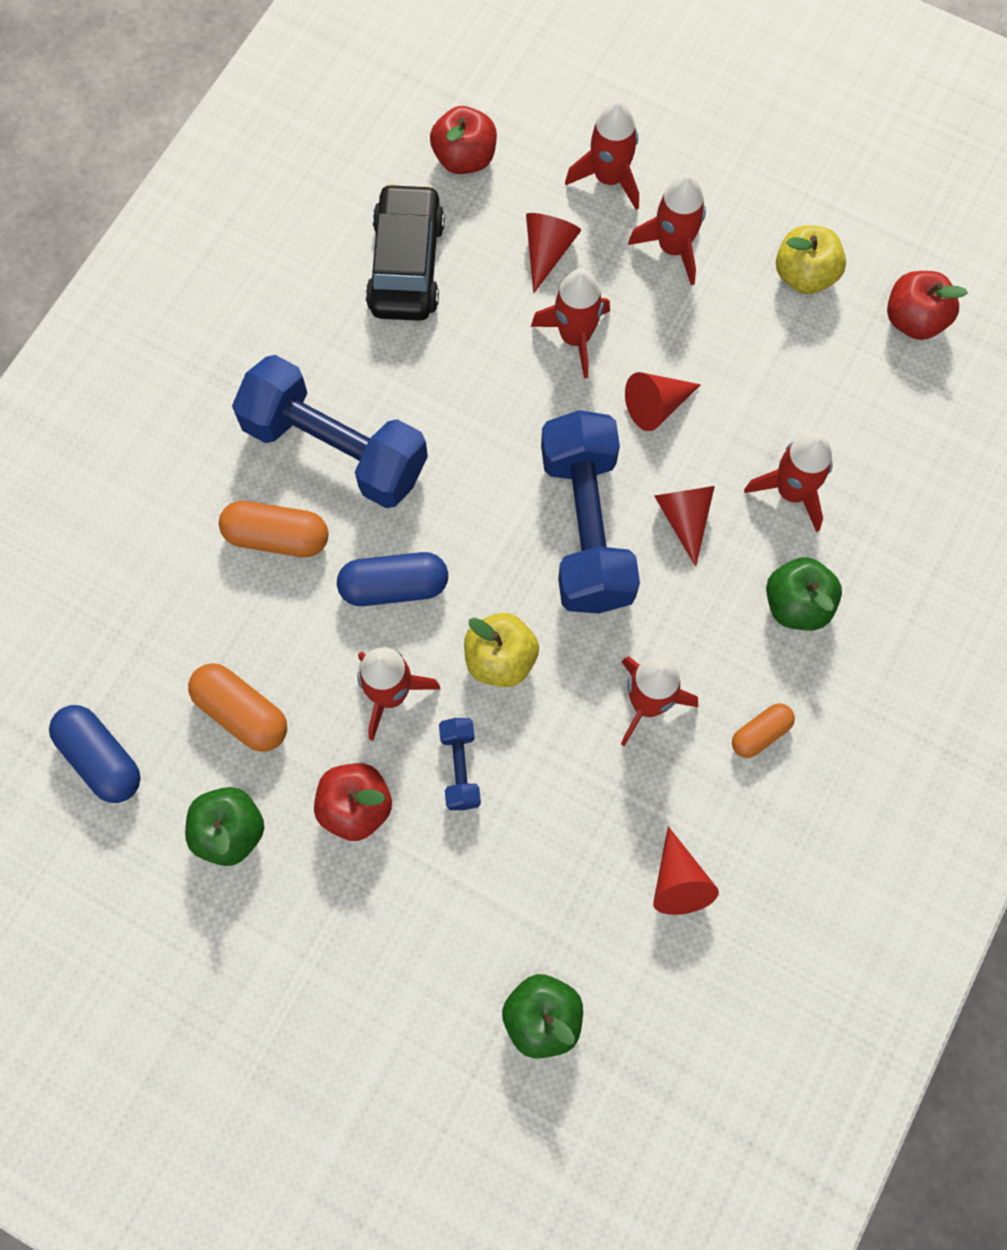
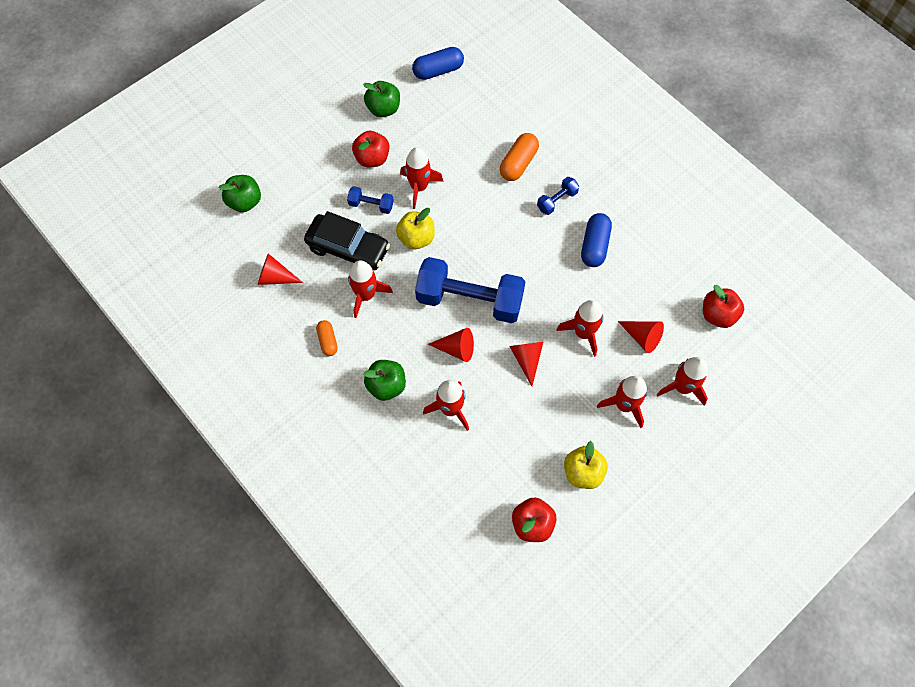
camera: 110 degrees right, 5 degrees down
orange capsule [188,663,287,752] -> none
blue dumbbell [232,355,428,508] -> blue dumbbell [537,177,579,215], size x0.44
blue capsule [337,552,448,606] -> blue capsule moved to [581,213,612,267]
black car [365,183,445,321] -> black car moved to [304,211,390,270]

